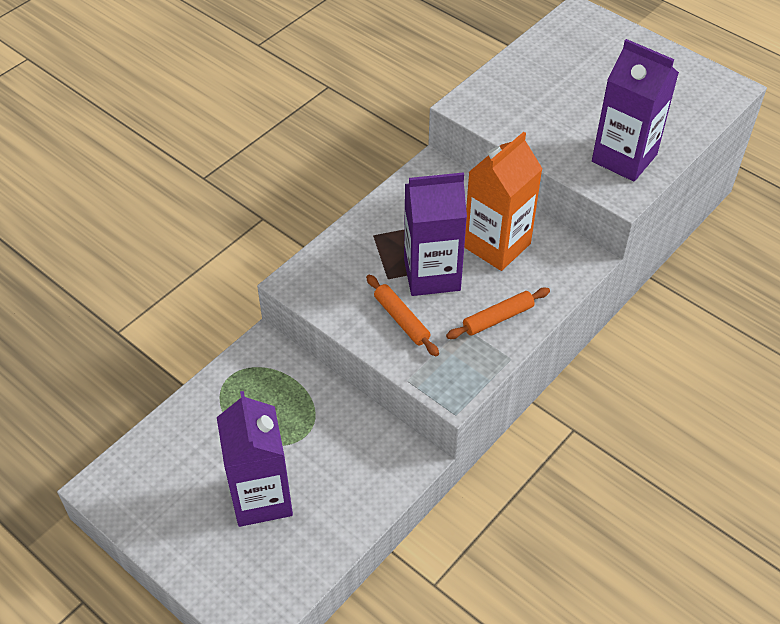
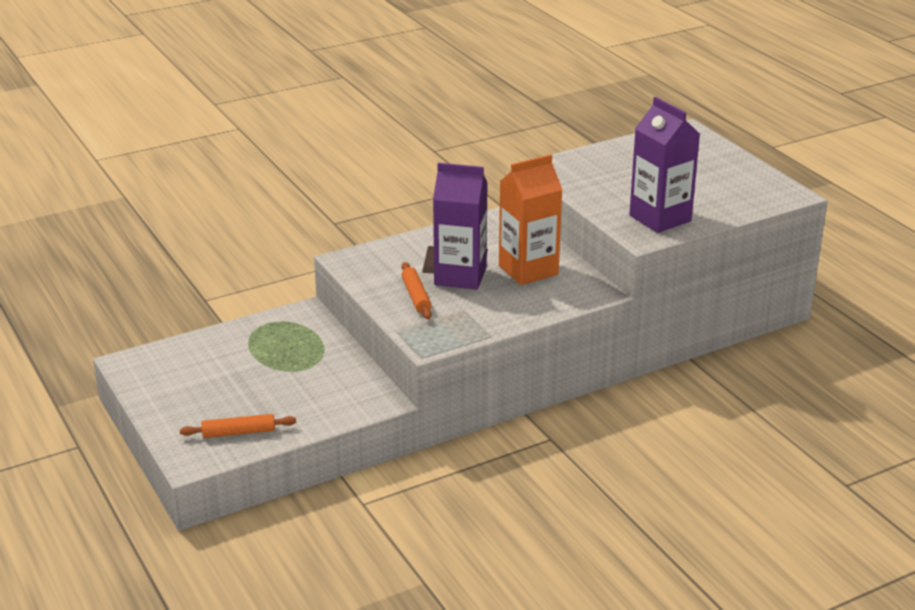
camera: 20 degrees right, 20 degrees down
purple carton [217,391,293,527] -> none
orange rolling pin [446,288,550,339] -> orange rolling pin moved to [180,414,296,438]

